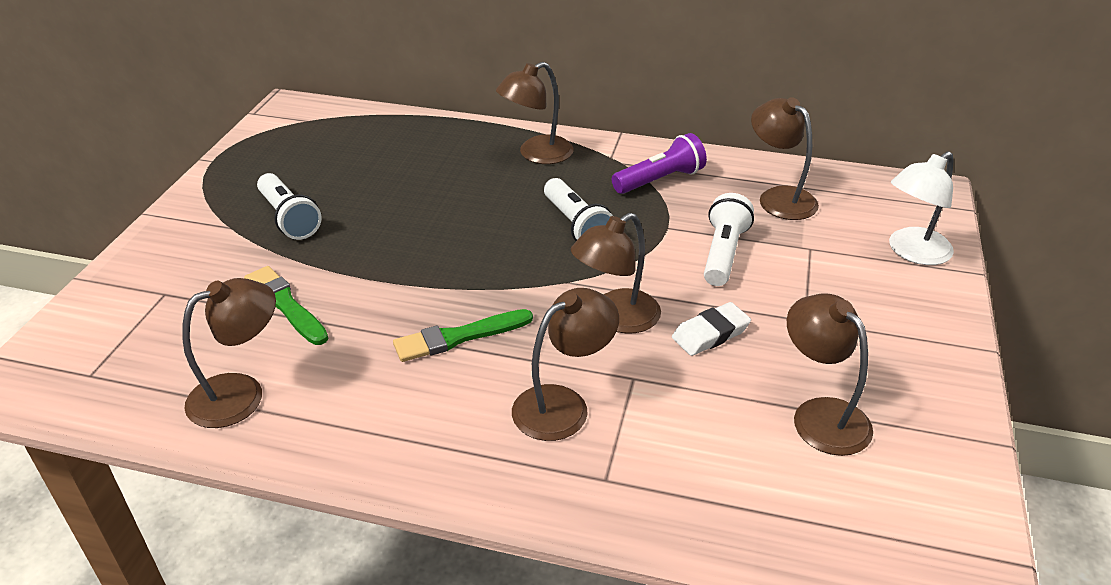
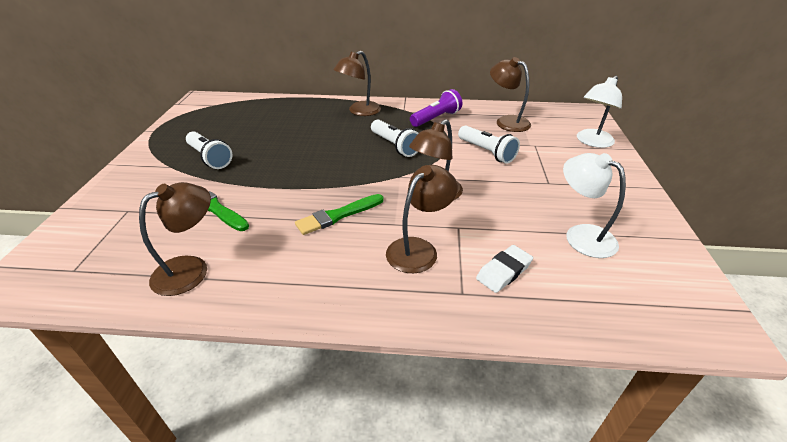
camera: 10 degrees left, 0 degrees up
white eraser [672,302,751,356] -> white eraser moved to [476,245,533,293]
white flashlight [704,193,754,286] -> white flashlight turned 135 degrees clockwise [458,126,520,164]
brown lamp [787,294,873,456] -> white lamp [563,153,626,258]

